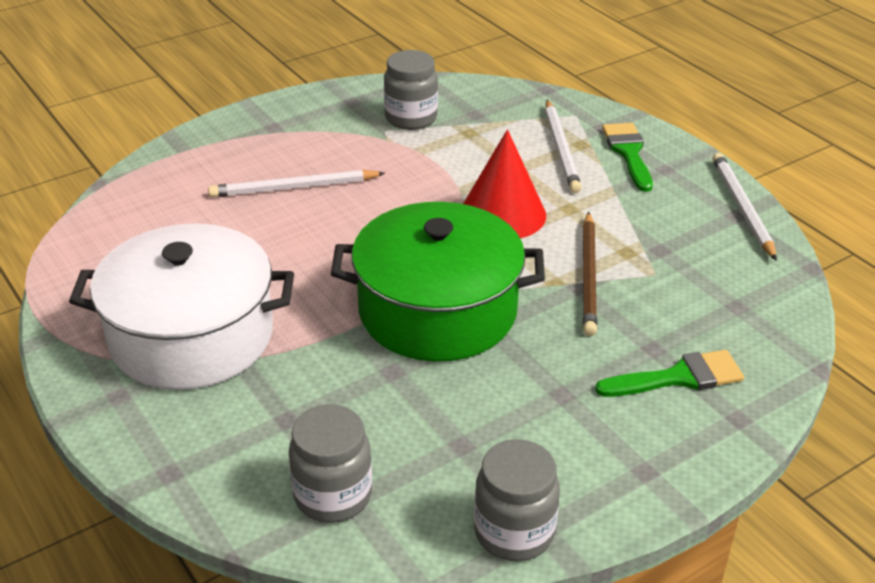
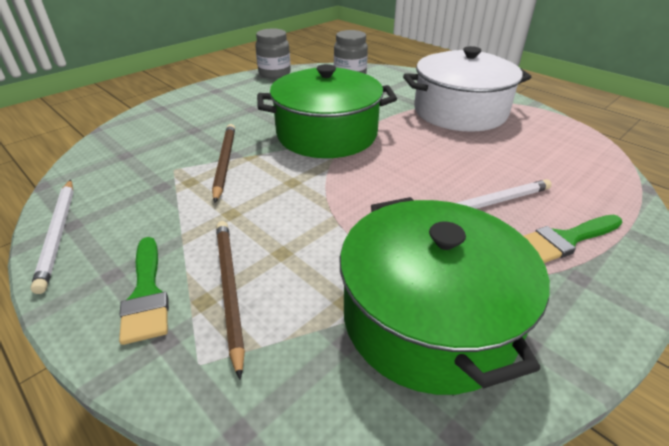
camera: 170 degrees right, 0 degrees up
grey jar [384,50,438,130] -> green pot [339,197,550,395]
red cone [463,129,546,238] -> none
white pencil [545,100,582,193] -> brown pencil [216,221,245,380]
green brush [595,350,744,397] -> green brush moved to [524,215,622,263]

